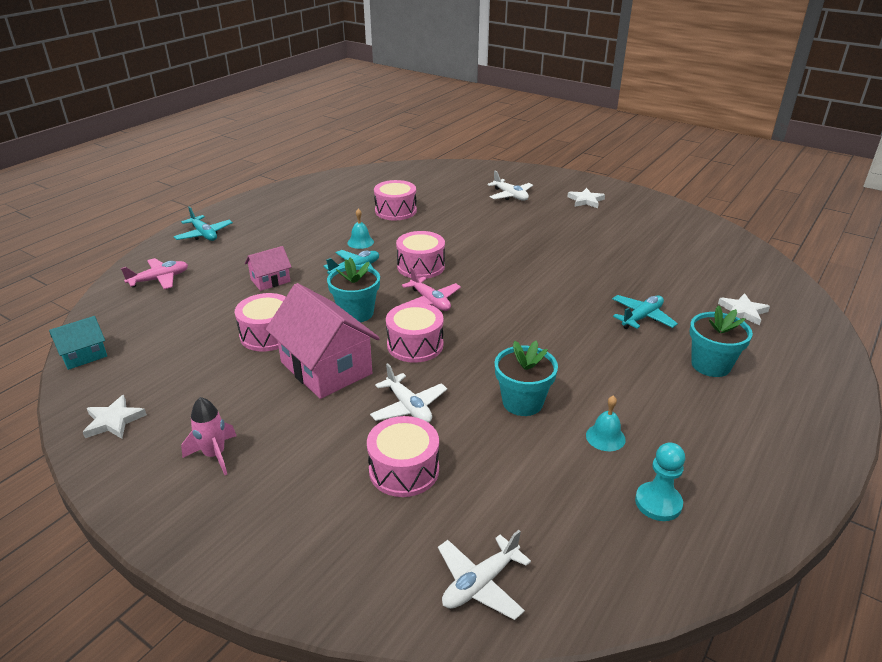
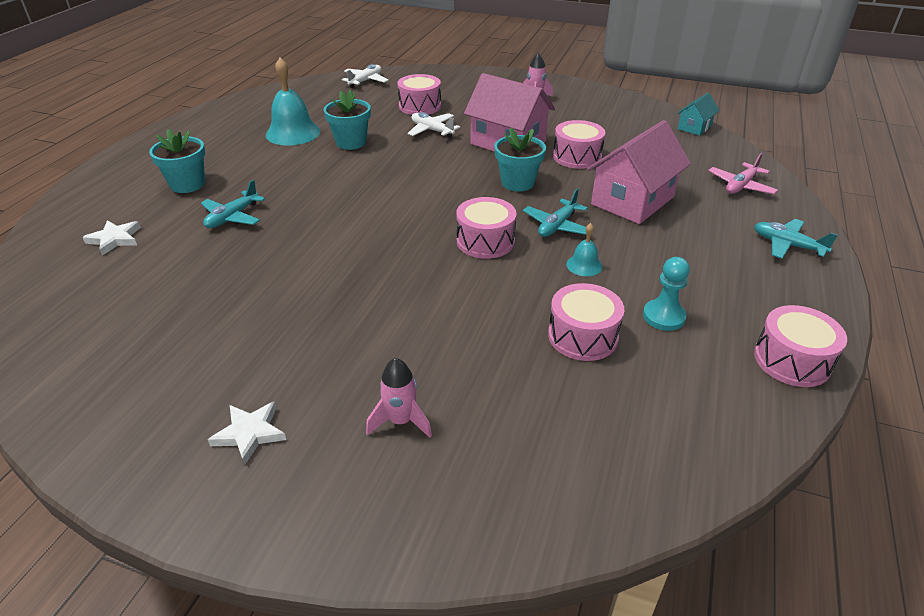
camera: 165 degrees right, 5 degrees up
white star [83,395,147,439] -> none
pink house [245,246,292,291] -> pink house [587,120,691,224], size x1.96
pink drum [386,302,444,363] -> pink drum moved to [754,305,847,387]
pink plane [401,267,461,311] -> none
white plane [487,171,533,201] -> pink rocket [366,358,432,438]
turquoise bell [586,396,626,451] -> turquoise bell [266,58,320,145], size x2.02
turquoise pawn [635,442,685,521] -> turquoise pawn moved to [643,257,690,331]

